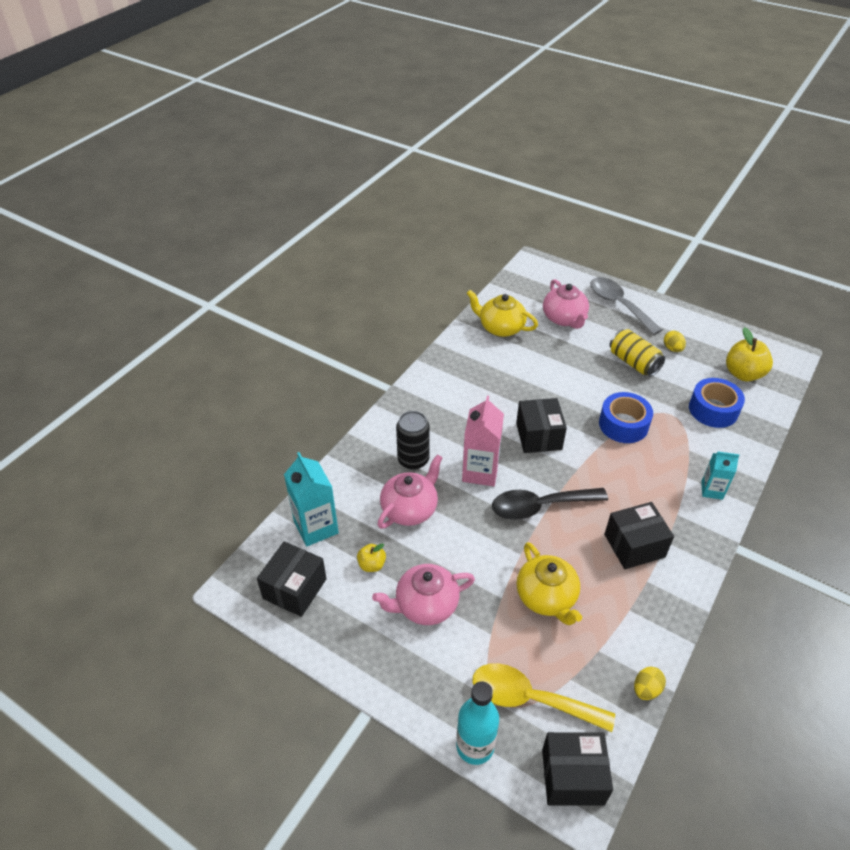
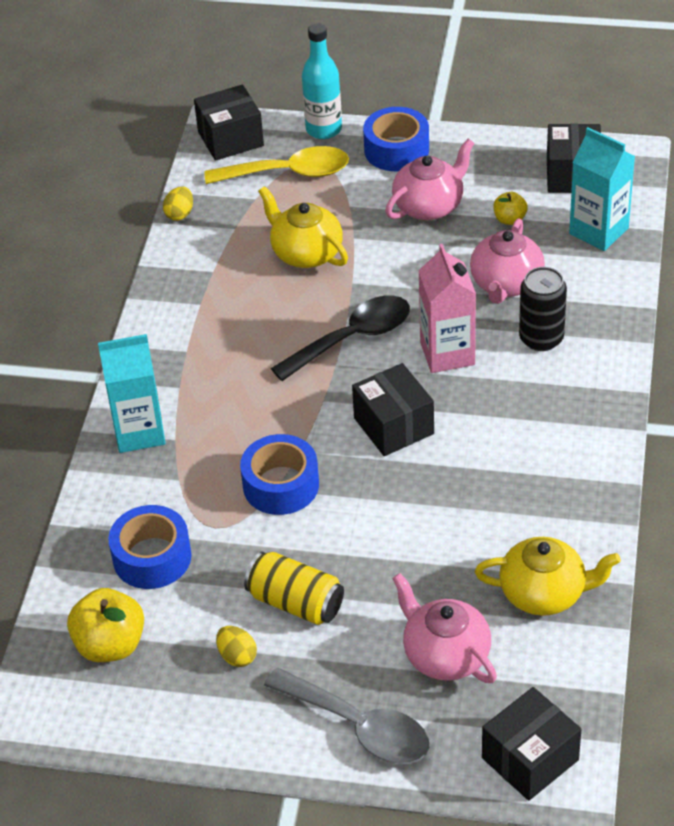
camera: 160 degrees right, 0 degrees up
black box [604,502,674,569] -> black box moved to [482,687,581,801]
turquoise carton [701,451,740,500] -> turquoise carton [98,334,166,453], size x1.65
none -> blue tape [363,107,429,171]

